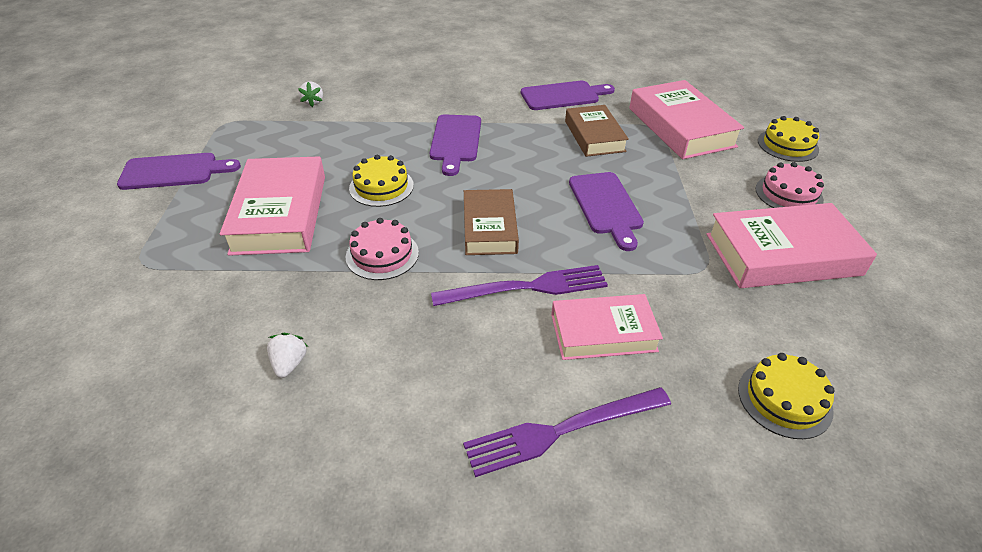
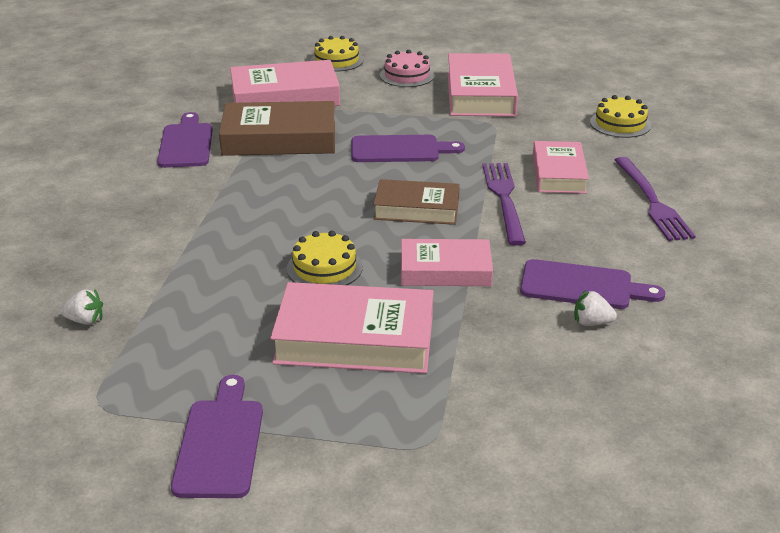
camera: 80 degrees left, 10 degrees down
pink cake [346,218,419,280] -> pink book [401,239,493,286]
purple cutting board [430,114,481,176] -> purple cutting board moved to [520,259,665,309]
brown book [565,105,629,157] -> brown book [219,101,335,156], size x1.53

